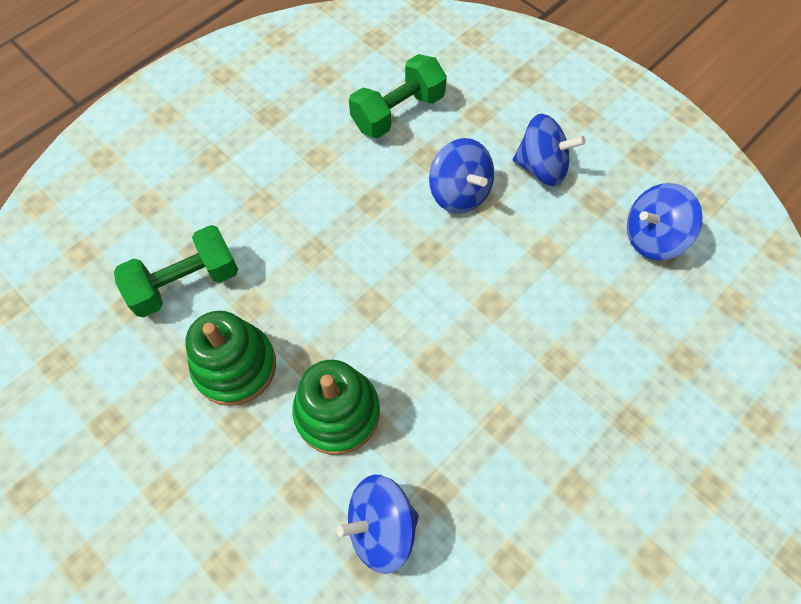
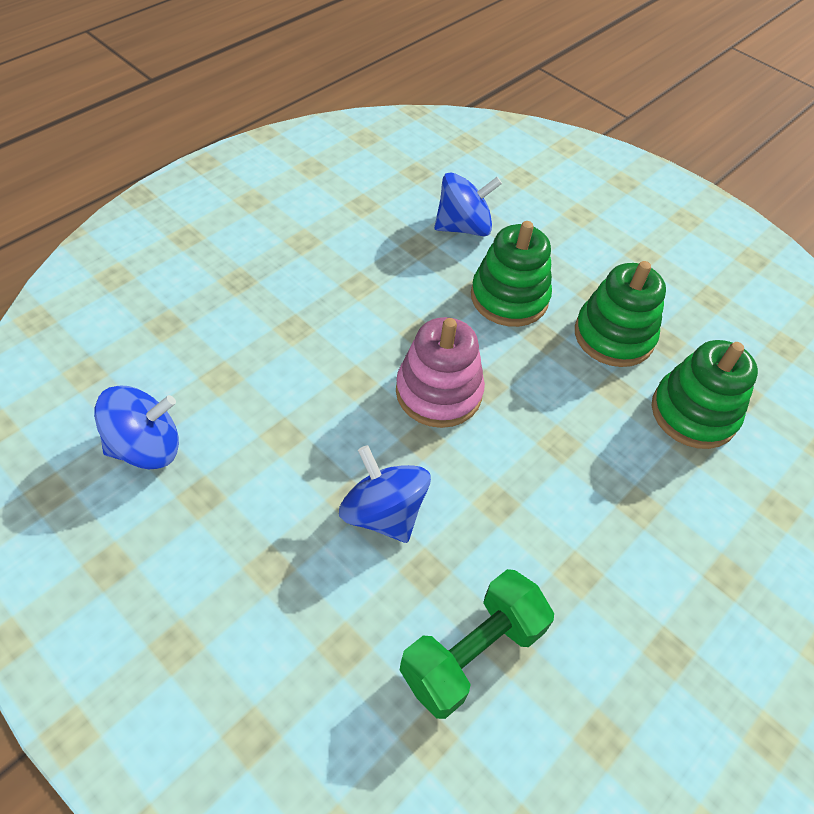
camera: 175 degrees right, 10 degrees down
green dumbbell [114,225,238,317] -> green stacking toy [652,340,758,449]
blue spinning top [513,114,586,186] -> none
none -> pink stacking toy [396,317,485,428]

